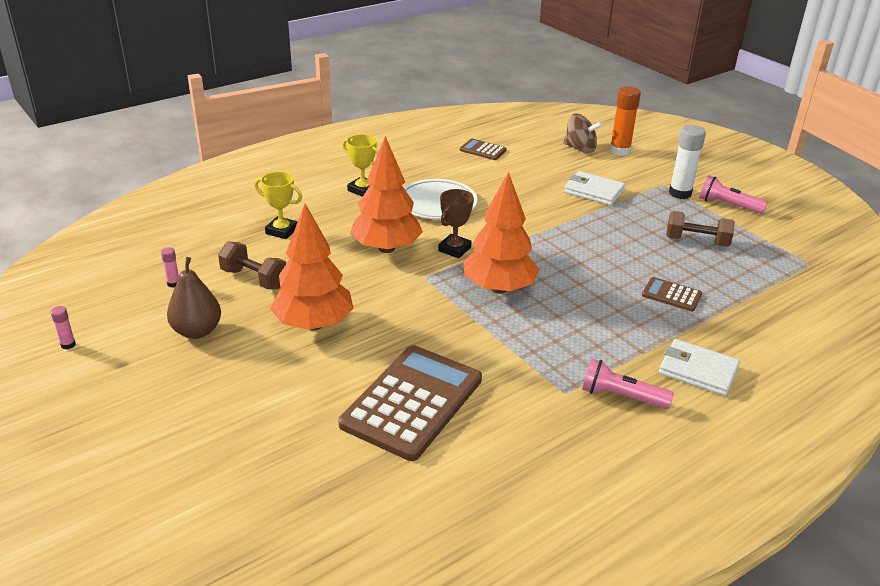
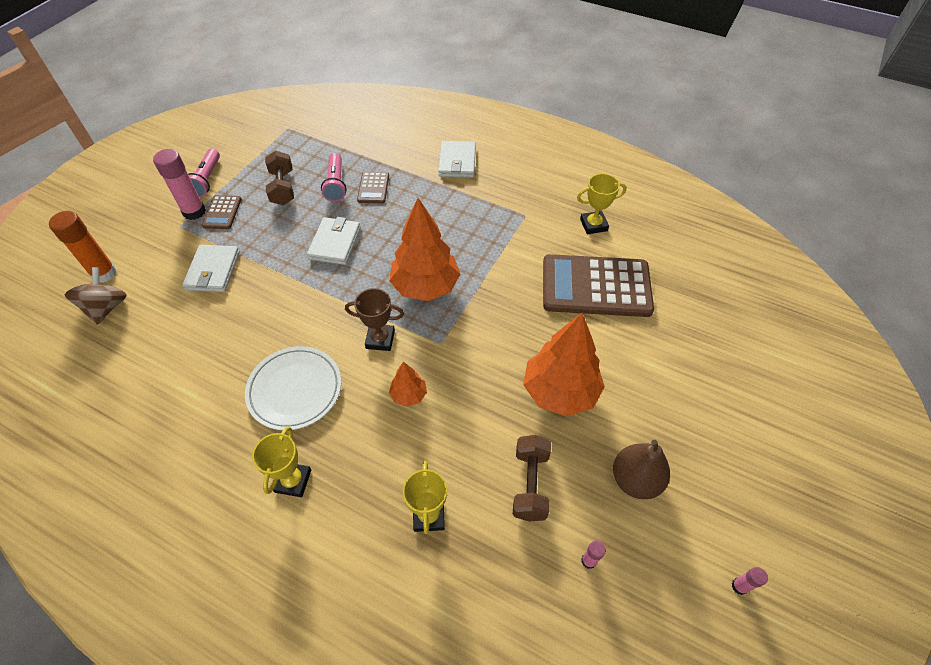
camera: 115 degrees left, 20 degrees up
orange tree [350,136,423,253] -> orange tree [389,362,427,407], size x0.48
brown calculator [460,139,507,160] -> brown calculator moved to [202,195,241,229]
pink flashlight [582,359,674,409] -> pink flashlight moved to [321,153,347,202]
white glue stick [669,125,706,199] -> pink glue stick [153,149,206,220]
none -> white wallet [307,217,361,265]
none -> yellow trophy [577,173,626,234]

